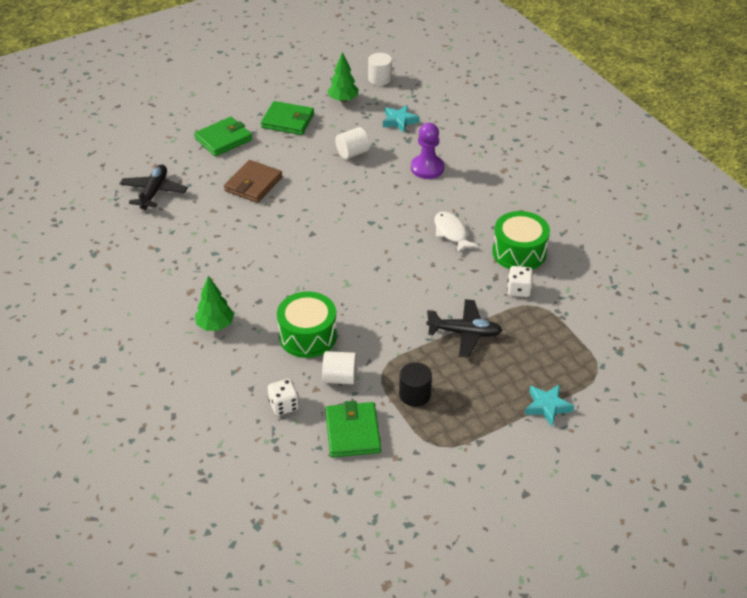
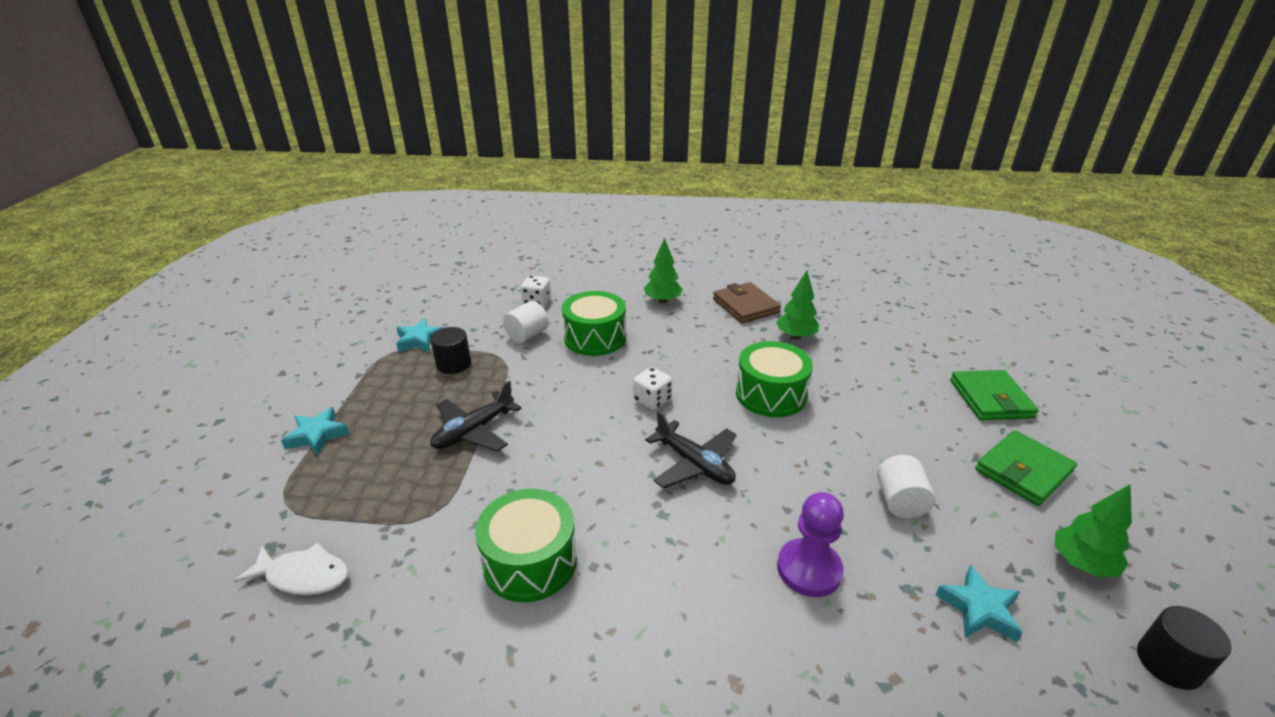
camera: 125 degrees right, 10 degrees down
black plane [120,164,188,210] -> black plane moved to [645,410,737,489]
brown wallet [224,160,283,203] -> brown wallet moved to [713,282,781,323]
green wallet [325,401,381,458] -> none
white cylinder [368,53,392,85] -> black cylinder [1137,606,1232,690]
white fish [434,211,479,253] -> white fish moved to [234,543,349,595]
white dice [507,266,533,297] -> white dice moved to [633,367,672,410]
none -> turquoise star [396,318,443,352]
none -> green drum [736,341,813,417]
none -> green tree [776,271,819,340]

